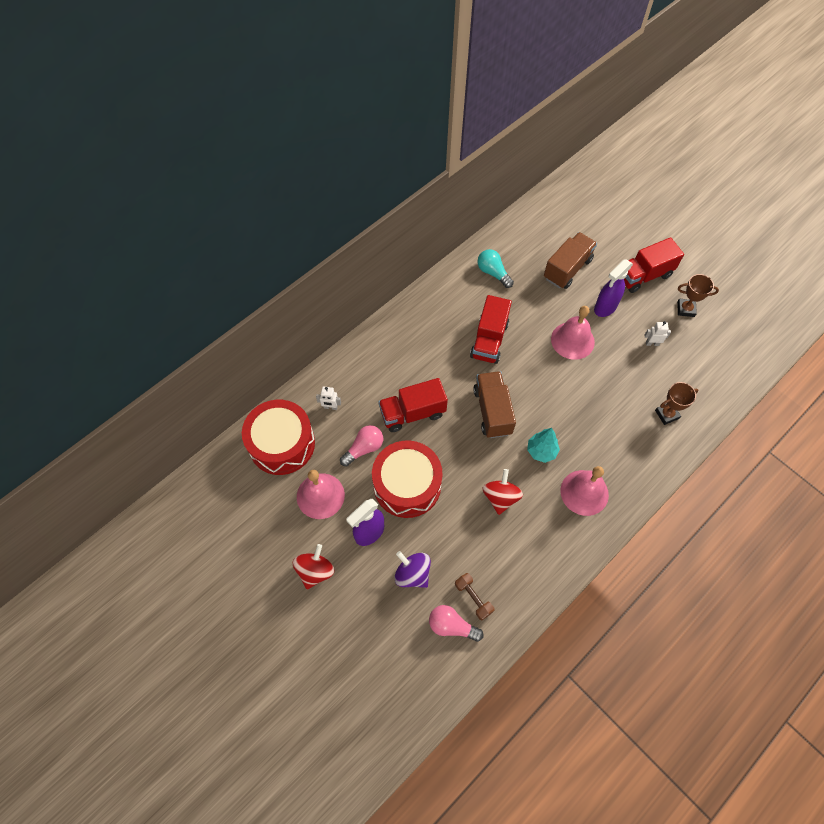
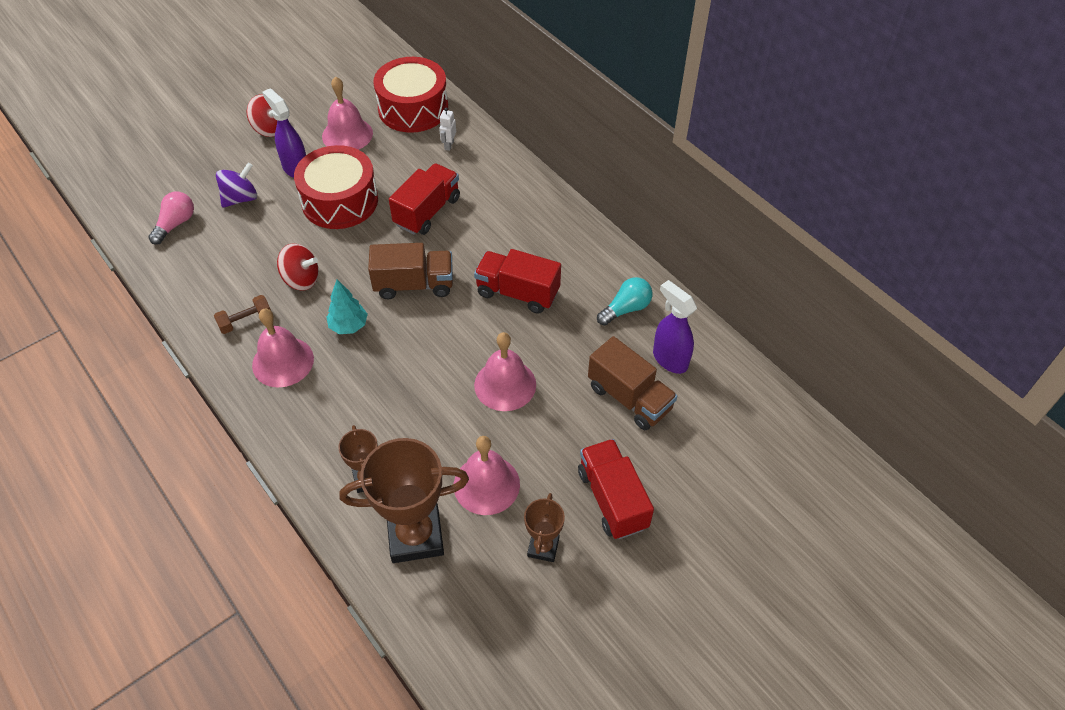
camera: 95 degrees right, 10 degrees down
pink light bulb [340,425,383,466] -> none
red truck [378,378,448,432] -> red truck turned 45 degrees clockwise [389,163,460,235]
brown dumbbell [455,573,494,620] -> brown dumbbell moved to [214,295,271,334]
purple spray bottle [594,259,633,317] -> purple spray bottle moved to [653,280,697,374]
white robot [644,321,671,346] -> pink bell [454,436,520,515]
none -> brown trophy [339,438,469,563]

